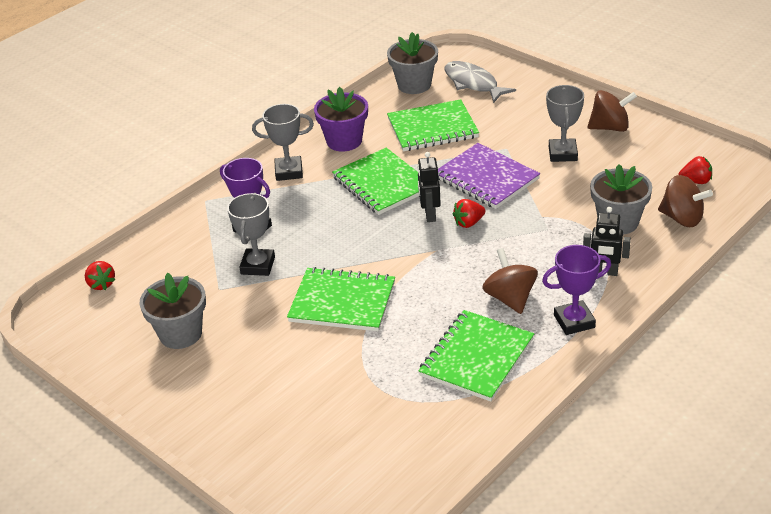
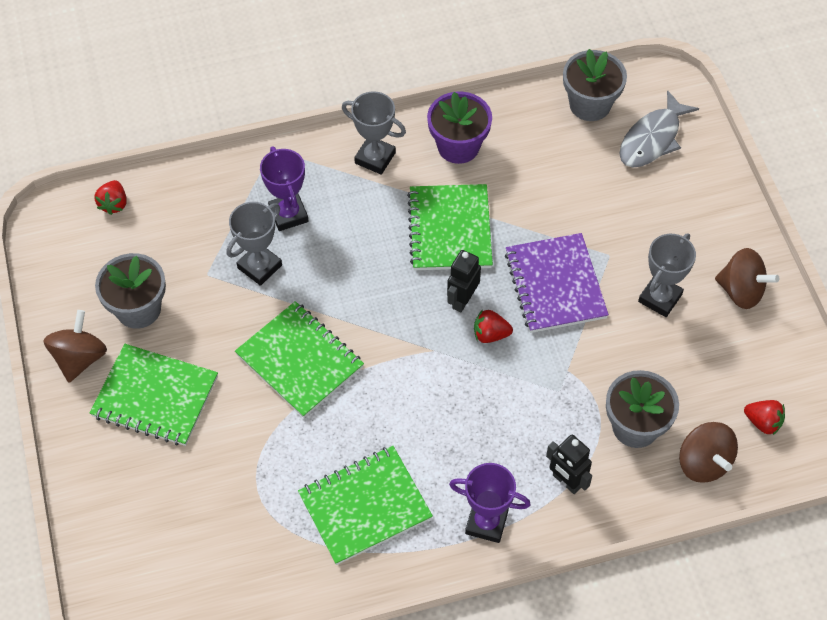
camera: 30 degrees right, 20 degrees up
green notebook [387,99,479,151] -> green notebook moved to [90,344,218,446]
grey fish [444,61,516,103] -> grey fish turned 135 degrees counterclockwise [619,90,699,168]
brown spinning top [482,248,538,314] -> brown spinning top moved to [43,310,107,382]

